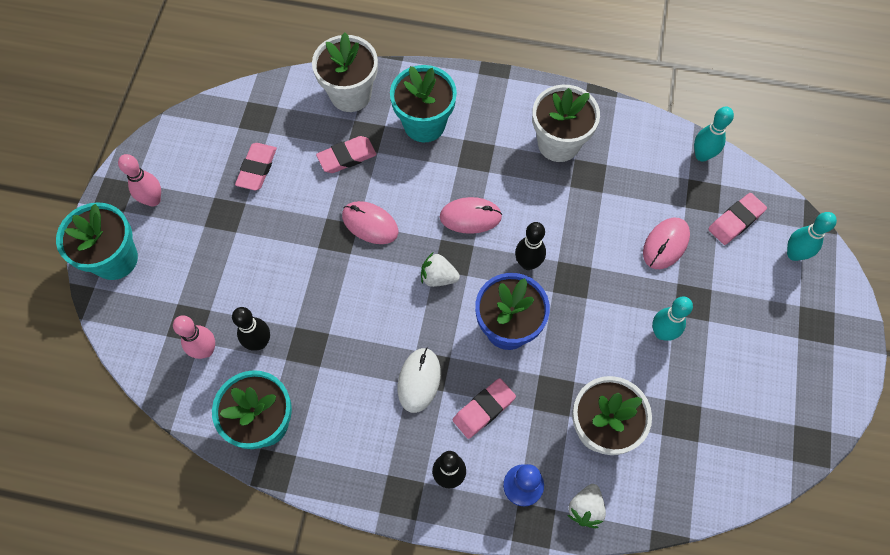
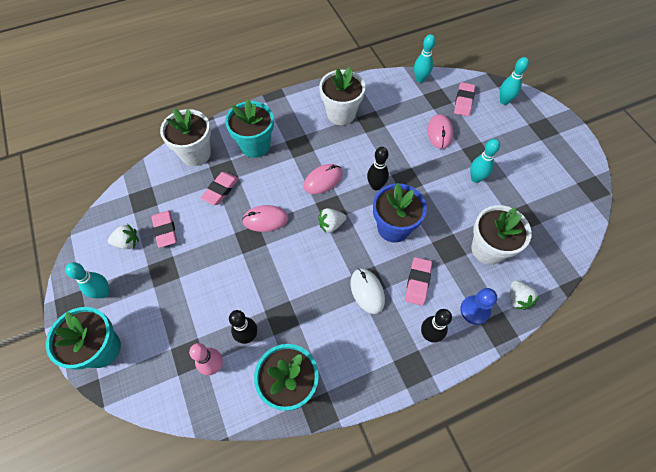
camera: 35 degrees left, 5 degrees down
pink bowling pin [118,154,161,206] -> turquoise bowling pin [65,262,110,298]
none -> white strawberry [108,224,139,249]

